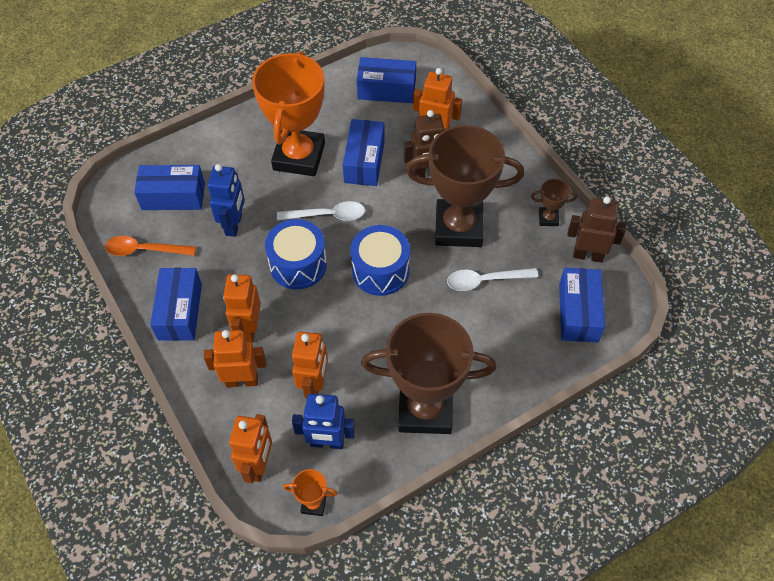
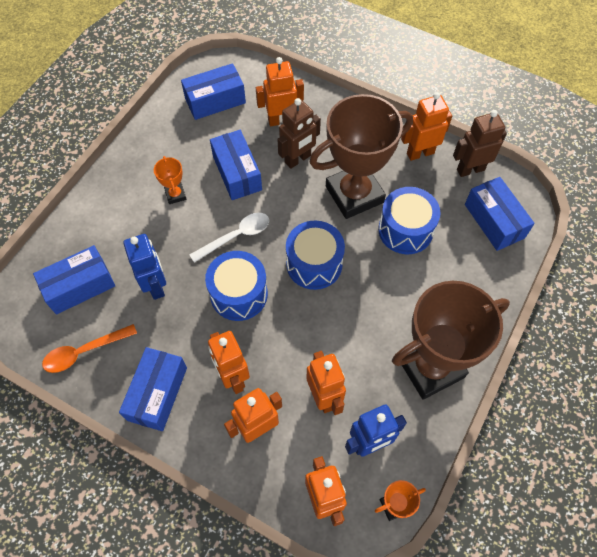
camera: 30 degrees left, 5 degrees up
blue box [150,268,202,341] -> blue box turned 45 degrees clockwise [119,347,187,431]
orange trophy [252,51,325,176] -> orange trophy [154,156,186,204], size x0.41
white spoon [447,268,538,291] -> blue drum [378,187,441,254]
brown trophy [531,179,577,226] -> orange robot [401,92,452,161]

